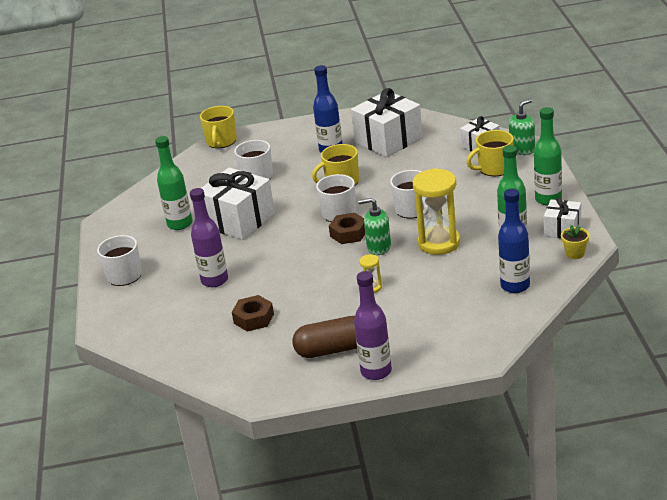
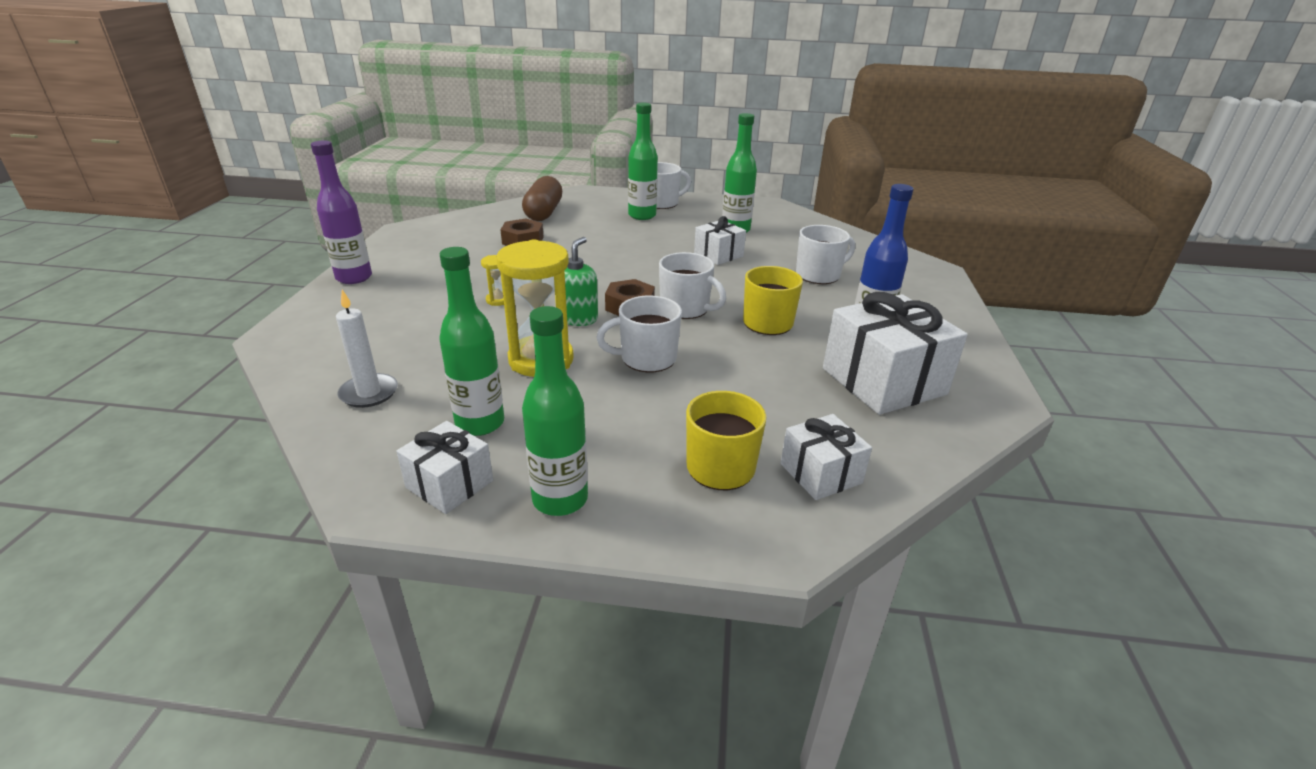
camera: 100 degrees right, 0 degrees up
purple bottle [190,188,228,287] -> none
yellow mug [200,106,237,148] -> none
white gift [202,168,275,240] -> white gift [694,216,746,265], size x0.56
brown capsule [292,316,357,358] -> brown capsule moved to [522,176,562,221]
blue bottle [498,189,530,293] -> white candle [336,290,398,408]
green soap dispenser [509,99,535,155] -> none
yellow flower pot [561,224,589,259] -> none
none -> green bottle [628,103,658,220]

